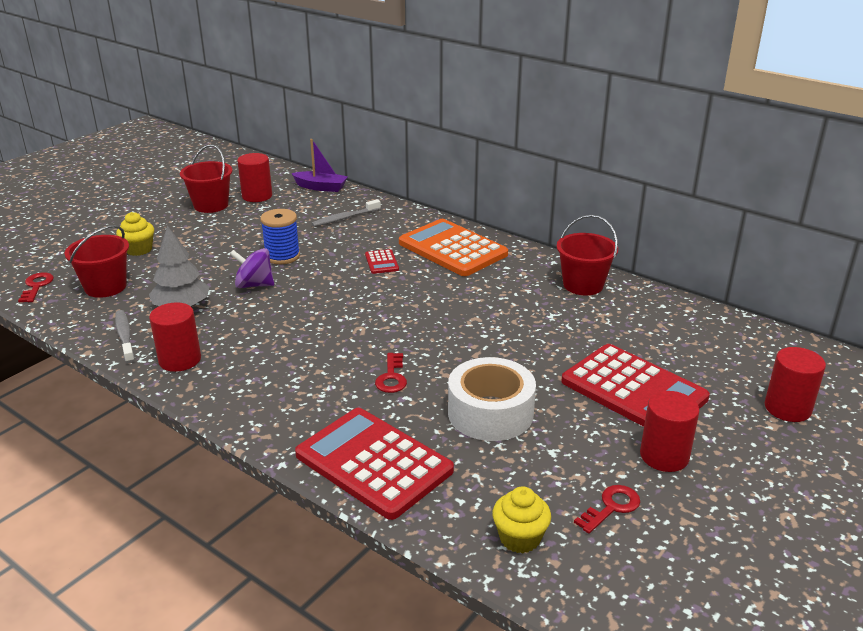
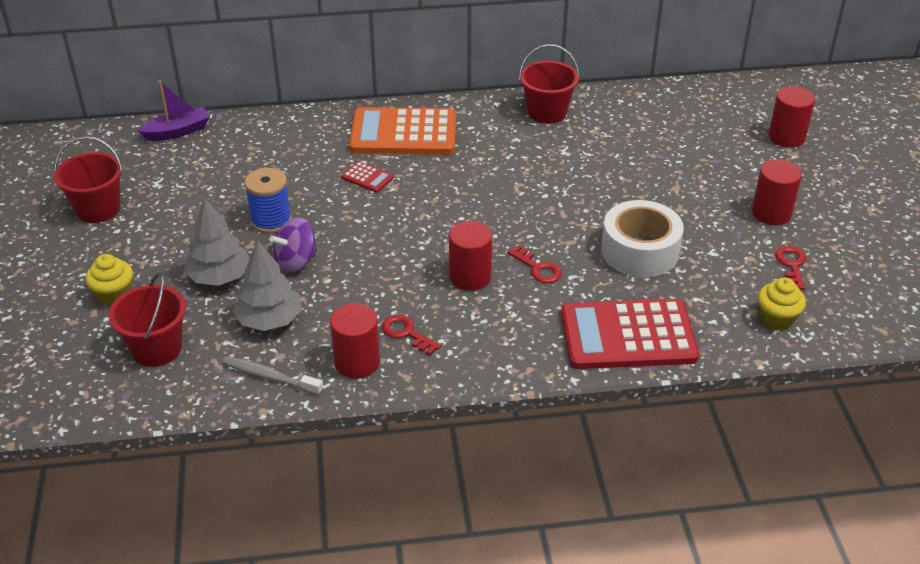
camera: 45 degrees left, 10 degrees up
red key [18,272,54,302] -> red key moved to [382,314,441,356]
red cylinder [237,153,272,202] -> red cylinder moved to [449,221,492,291]
grey toothbrush [311,199,381,227] -> none
red calculator [561,344,710,427] -> none
none -> grey tree [184,198,249,286]

